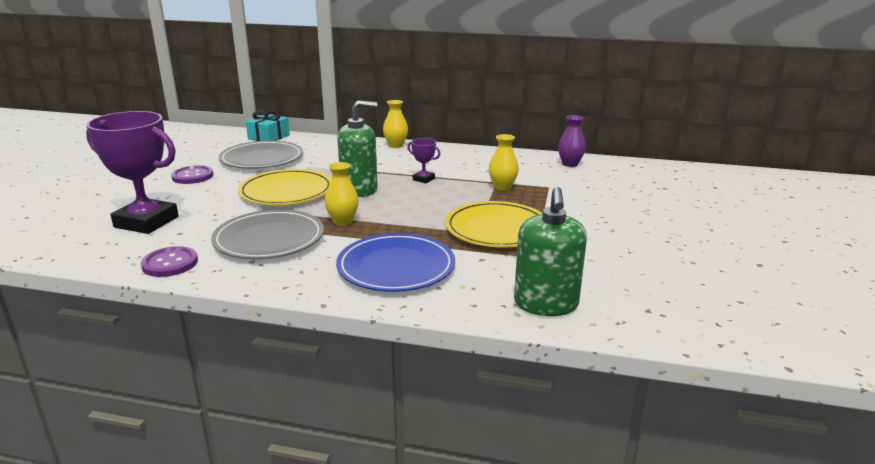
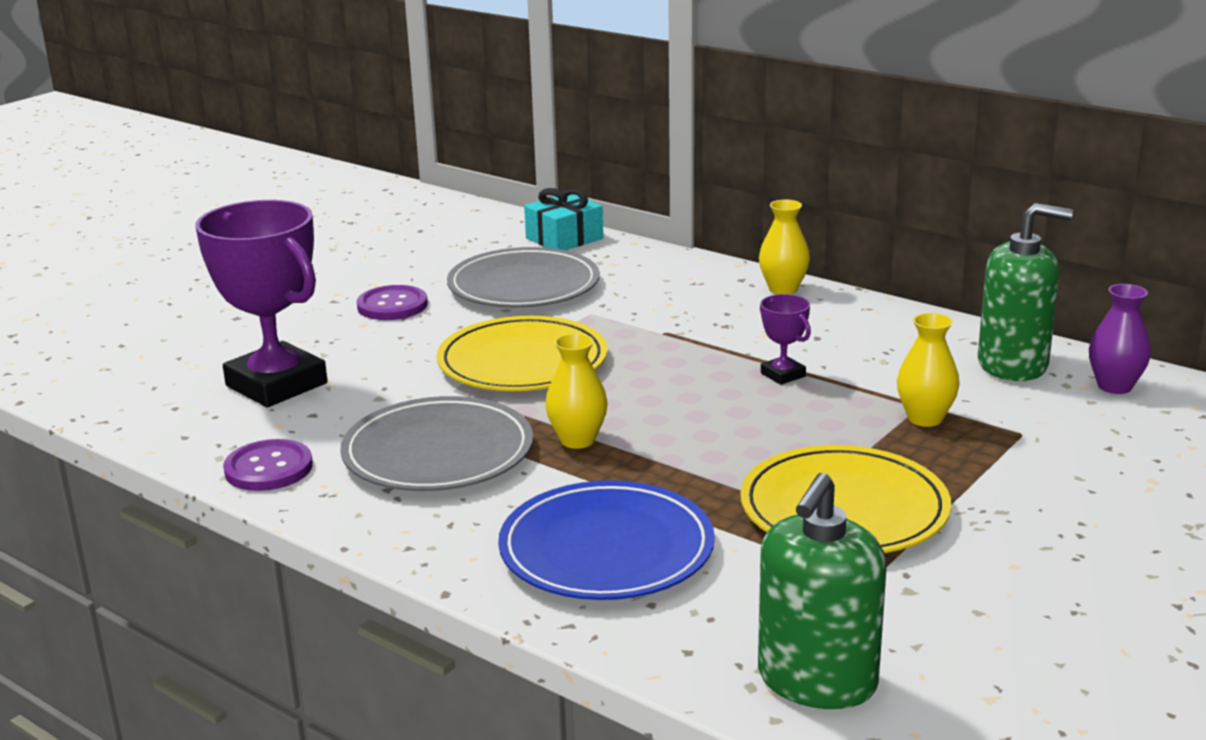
camera: 25 degrees right, 0 degrees up
green soap dispenser [337,100,378,197] -> green soap dispenser moved to [978,203,1073,381]

